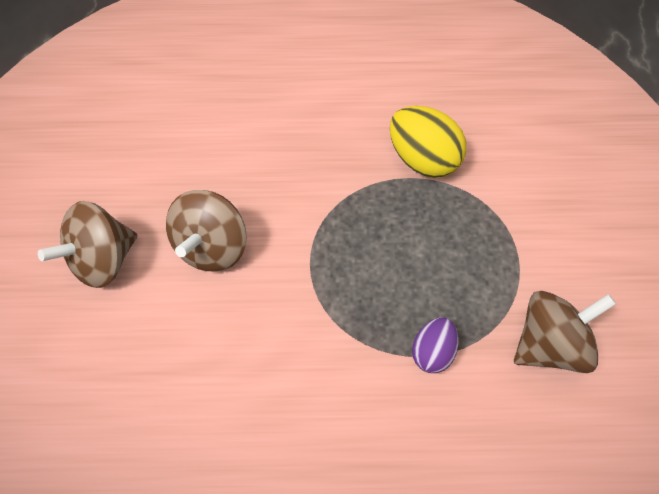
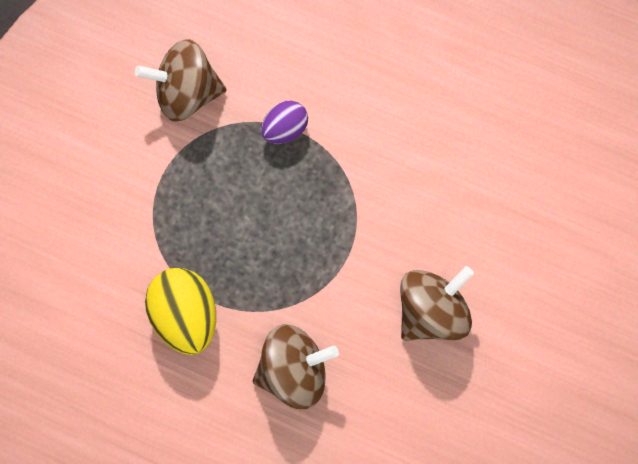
camera: 155 degrees left, 15 degrees up
brown spinning top [38,201,137,288] -> brown spinning top moved to [253,324,339,409]

